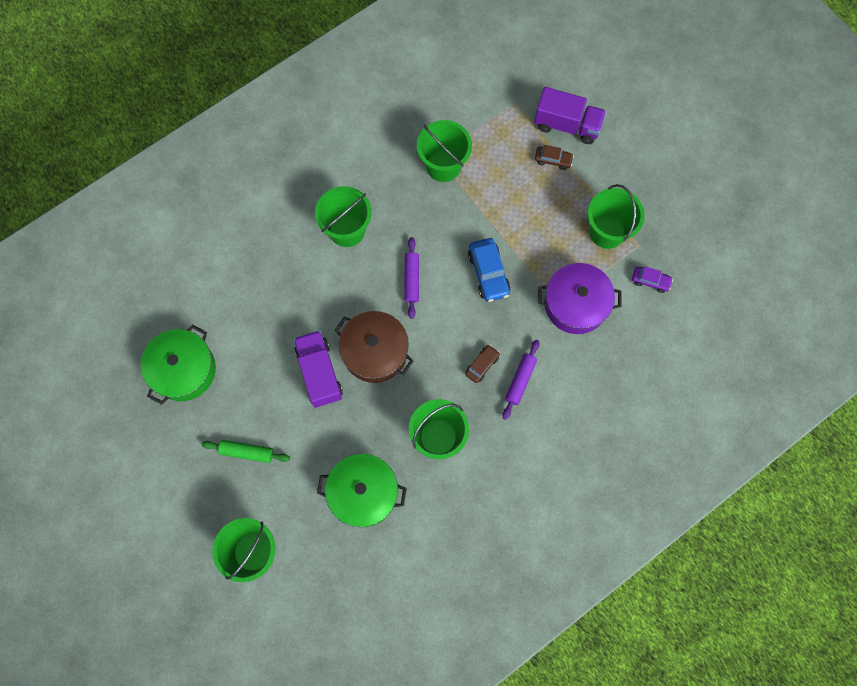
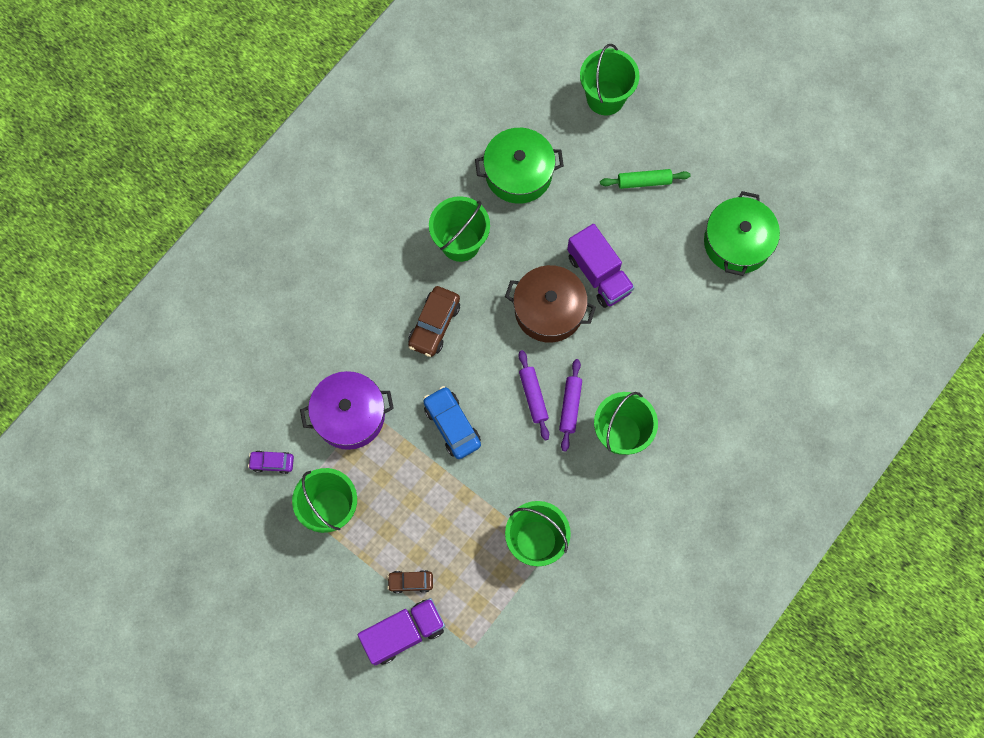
camera: 165 degrees right, 0 degrees up
brown car [465,344,500,383] -> brown car [408,286,460,357], size x1.66
purple rolling pin [502,340,539,420] -> purple rolling pin moved to [559,359,582,451]
purple truck [534,87,606,144] -> purple truck turned 150 degrees clockwise [358,598,445,665]

